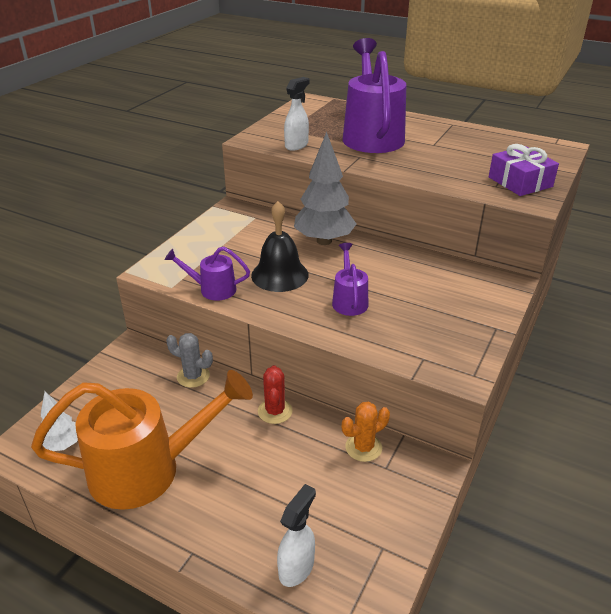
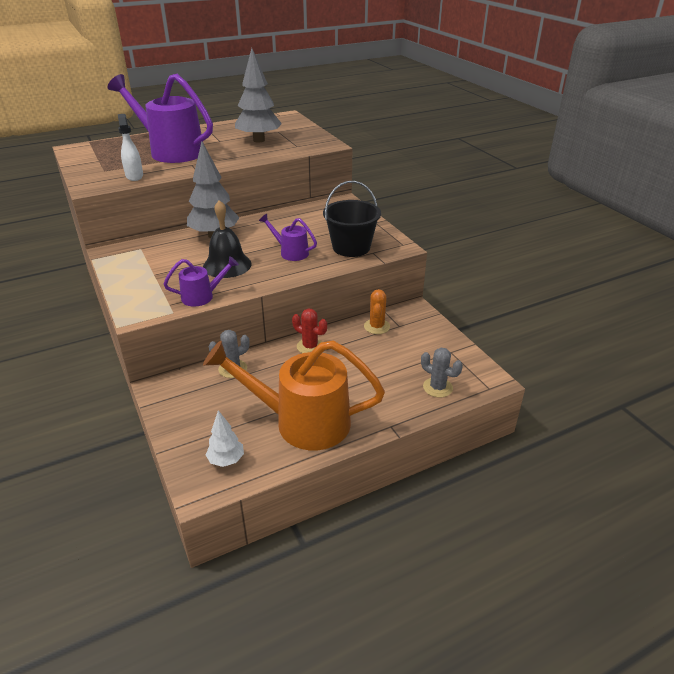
camera: 55 degrees left, 0 degrees up
orange watering can [31,370,253,510] -> orange watering can turned 105 degrees counterclockwise [203,340,385,450]
purple watering can [164,247,250,300] -> purple watering can turned 150 degrees counterclockwise [164,256,239,306]
white spray bottle [277,484,316,587] -> grey cactus [421,348,463,397]
purple gift [489,144,559,196] -> none
none -> grey tree [235,48,282,143]
none -> black bucket [323,181,381,257]

